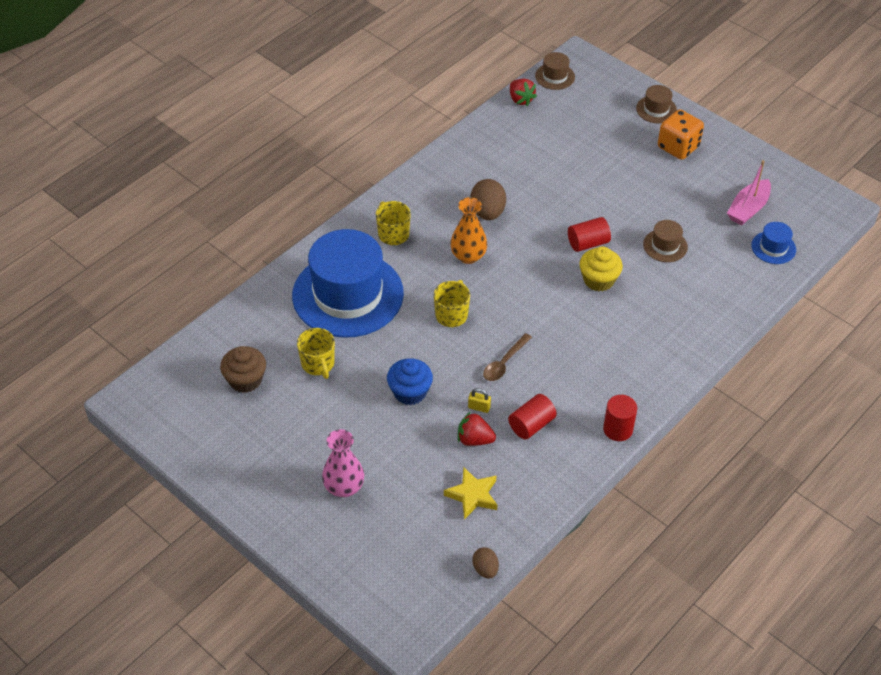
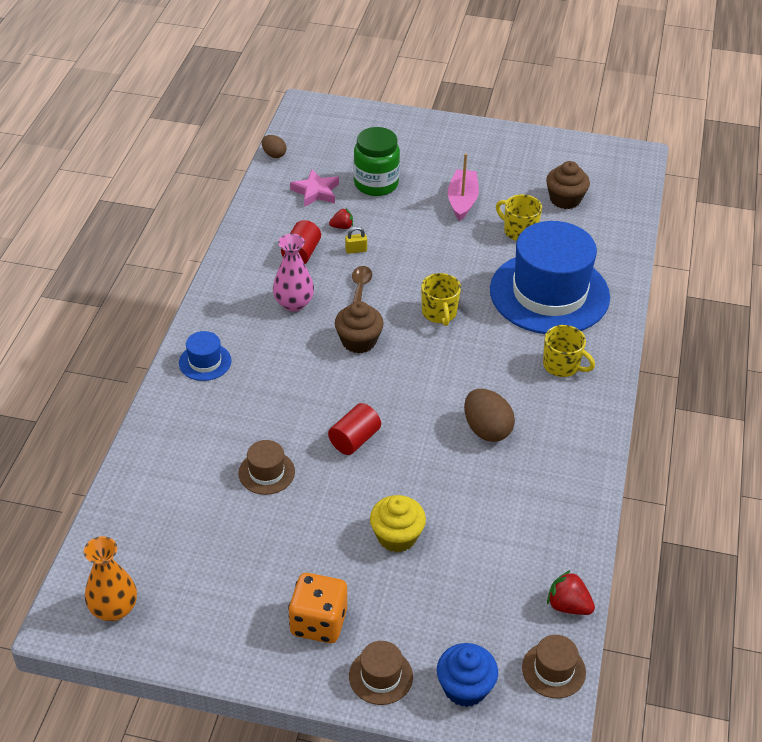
camera: 150 degrees right, 5 degrees down
pink vase [322,429,364,497] -> pink vase moved to [273,234,314,312]
blue cupcake [387,358,433,405] -> blue cupcake moved to [437,643,498,707]
yellow star [444,467,498,519] -> pink star [290,169,339,207]
orange vase [450,197,487,264] -> orange vase moved to [84,536,137,621]
red strawberry [458,411,496,446] -> red strawberry [329,208,353,229], size x0.66
yellow cupcake [580,246,623,291] -> yellow cupcake moved to [370,495,426,552]
red cylinder [603,395,637,441] -> none
pink boat [727,160,771,225] -> pink boat moved to [448,153,479,221]
blue hat [751,222,796,264] -> blue hat moved to [179,331,231,381]
none -> brown cupcake [335,301,384,353]
none -> green jar [354,127,400,196]

